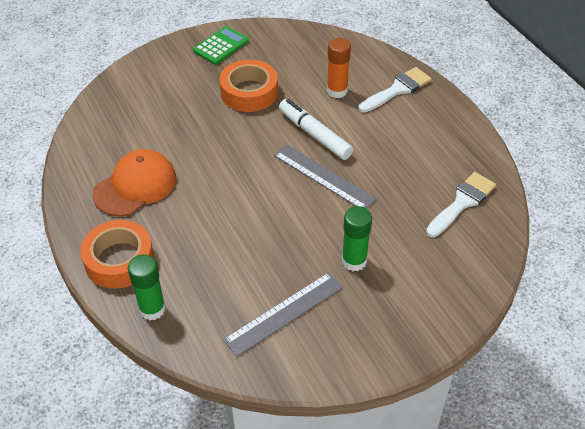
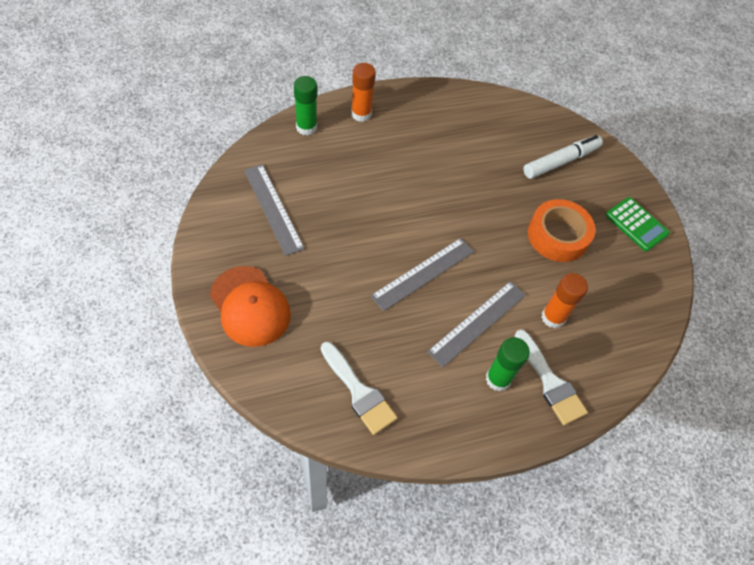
camera: 95 degrees right, 10 degrees up
orange tape [80,220,154,289] -> orange glue stick [351,63,376,122]
orange cap [93,149,176,216] -> orange cap moved to [210,266,291,347]
white marker [279,99,353,160] -> white marker moved to [523,135,603,179]
green glue stick [342,206,372,271] -> green glue stick moved to [486,337,530,391]
none -> grey ruler [427,281,526,368]

